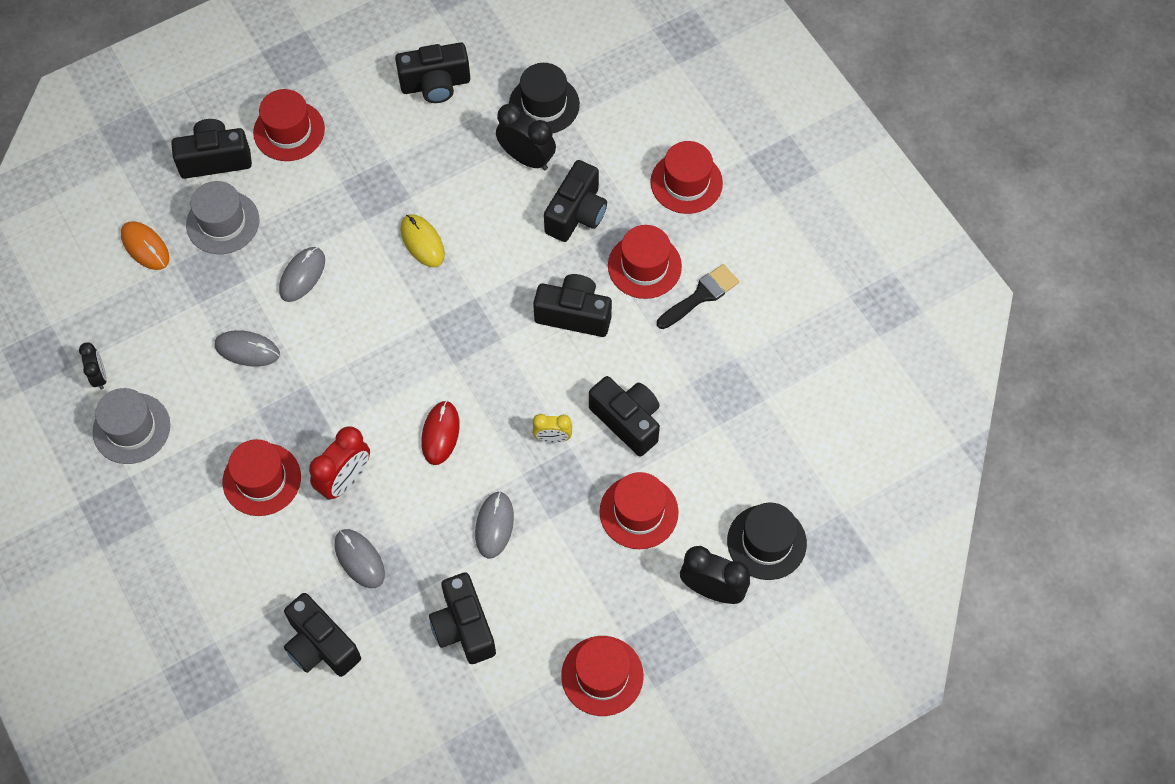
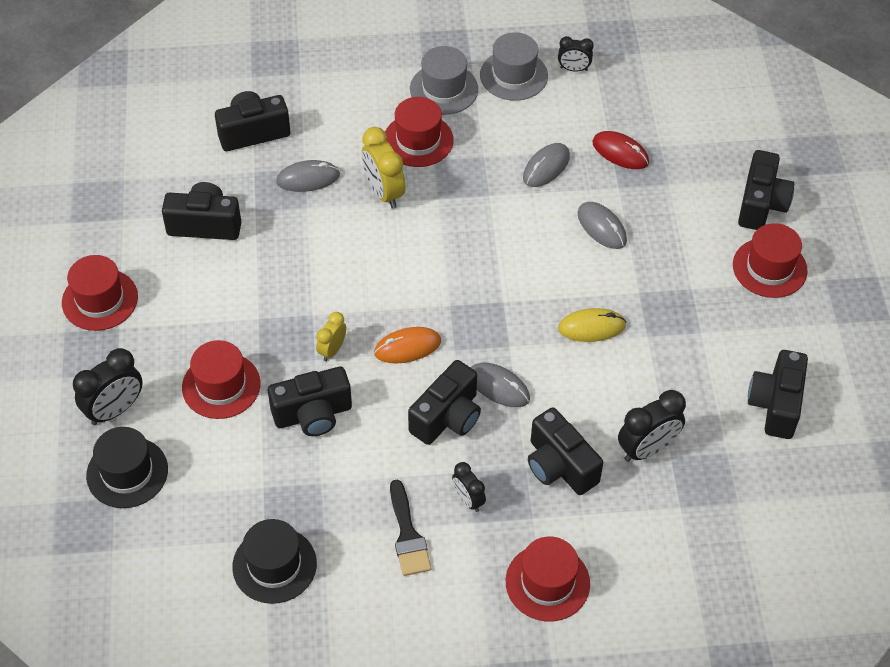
camera: 115 degrees right, 10 degrees down
orange mouse [121,221,169,270] -> orange mouse moved to [374,327,441,363]
grey hat [186,181,259,254] -> grey hat moved to [410,46,478,115]
red clock [309,426,370,500] -> yellow clock [362,127,406,209]
red mouse [421,401,460,465] -> red mouse moved to [592,131,649,169]
grey mouse [475,491,514,559] -> grey mouse moved to [471,363,530,407]
black hat [509,63,580,133] -> black hat moved to [232,519,317,604]
red hat [608,225,682,299] -> black clock [452,462,486,512]

